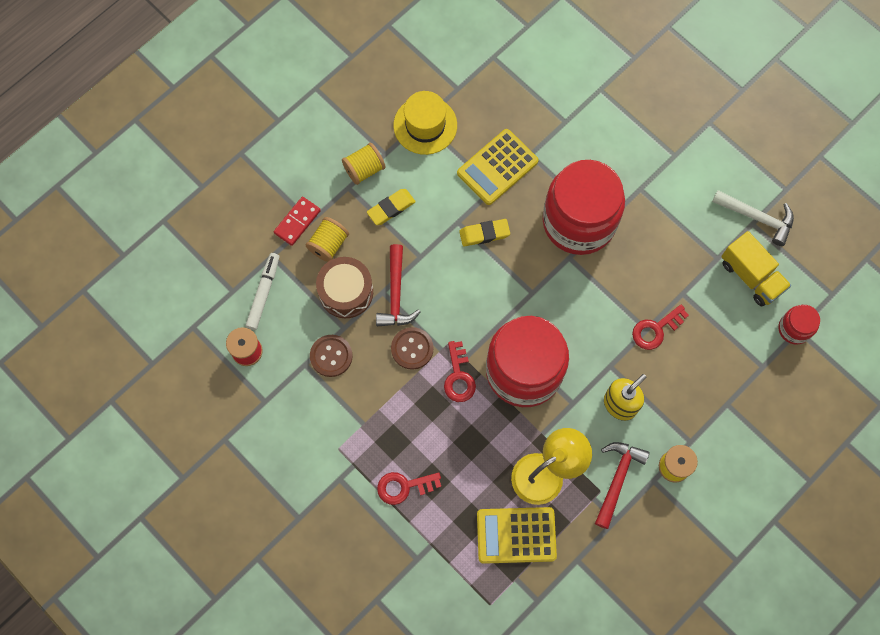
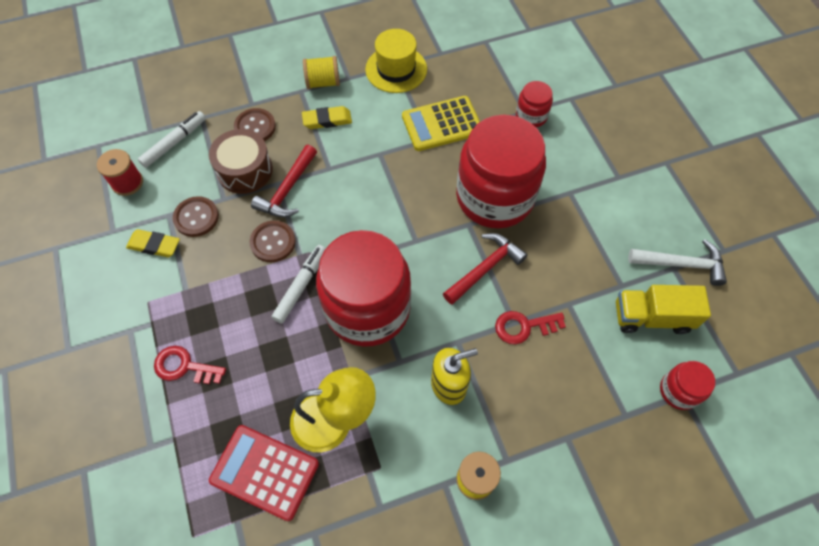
camera: 25 degrees right, 10 degrees down
red domino [274,197,321,246] -> none
yellow spool [306,217,349,262] -> brown button [234,108,276,141]
red key [444,341,476,402] -> white marker [272,245,326,323]
yellow eraser [459,219,510,247] -> yellow eraser moved to [126,229,180,257]
yellow calculator [477,507,557,564] -> red calculator [209,425,319,521]
red hammer [595,442,650,529] -> red hammer moved to [443,233,527,304]
white hammer [712,190,794,246] -> white hammer turned 45 degrees counterclockwise [628,239,727,286]
yellow truck [721,231,791,306] -> yellow truck turned 105 degrees clockwise [616,285,711,334]
none -> red jar [516,81,553,127]

